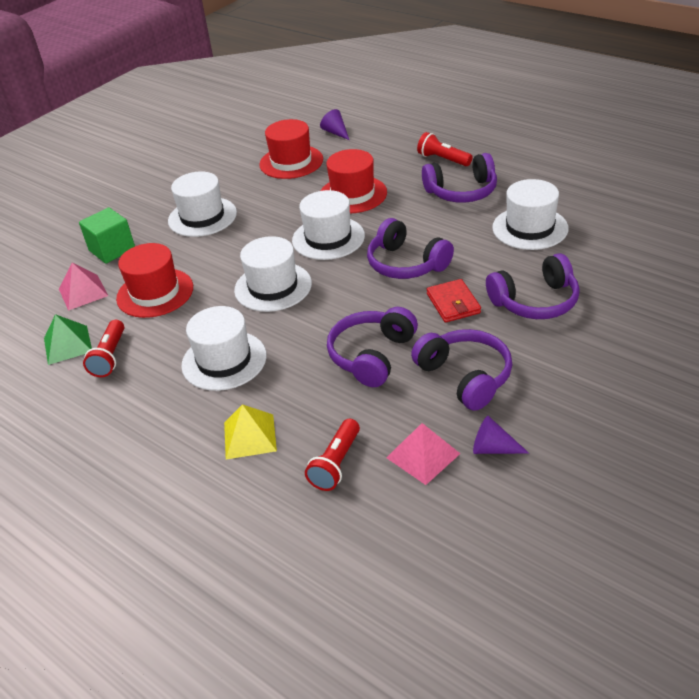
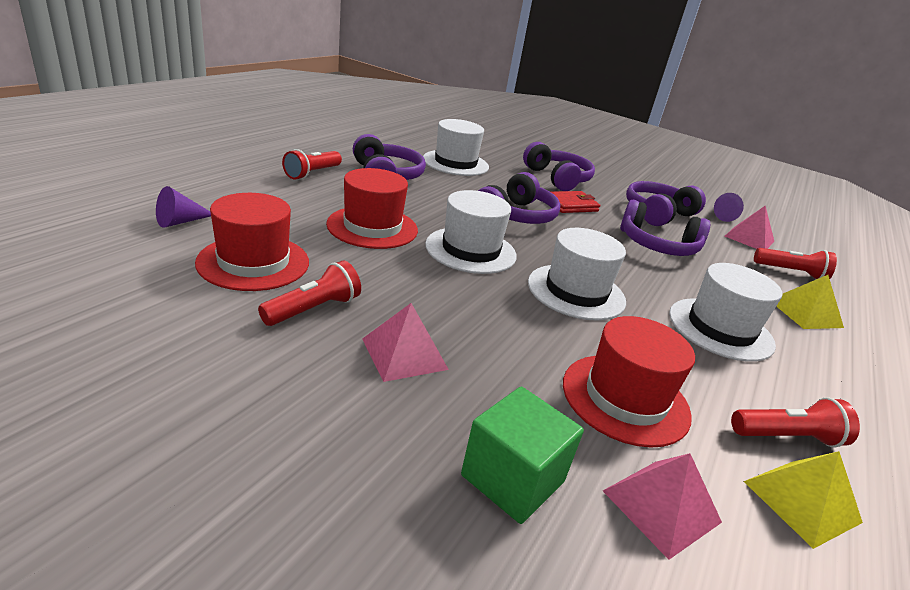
camera: 105 degrees left, 10 degrees down
green pyramid [44,314,92,365] -> yellow pyramid [743,451,863,549]
white hat [168,171,237,237] -> pink pyramid [362,303,449,382]
none -> red flashlight [258,260,361,326]

